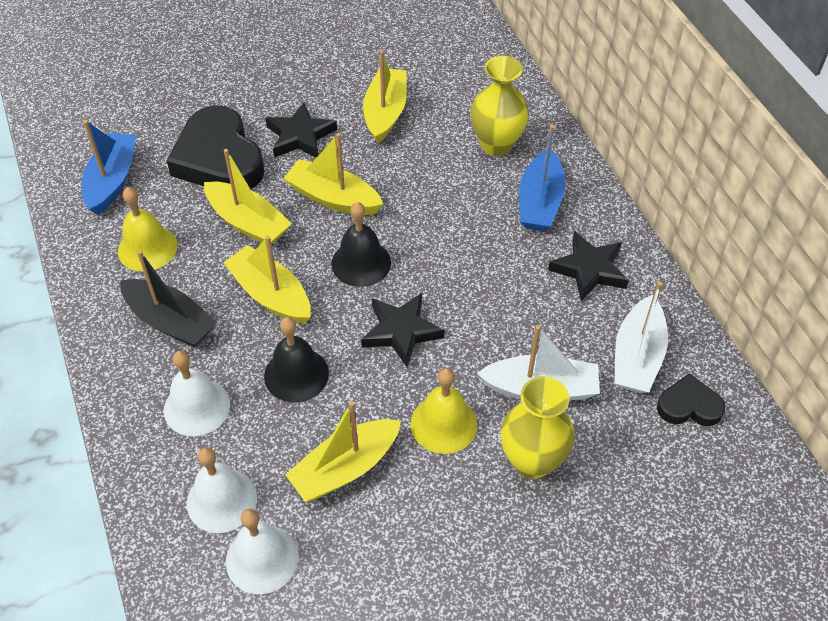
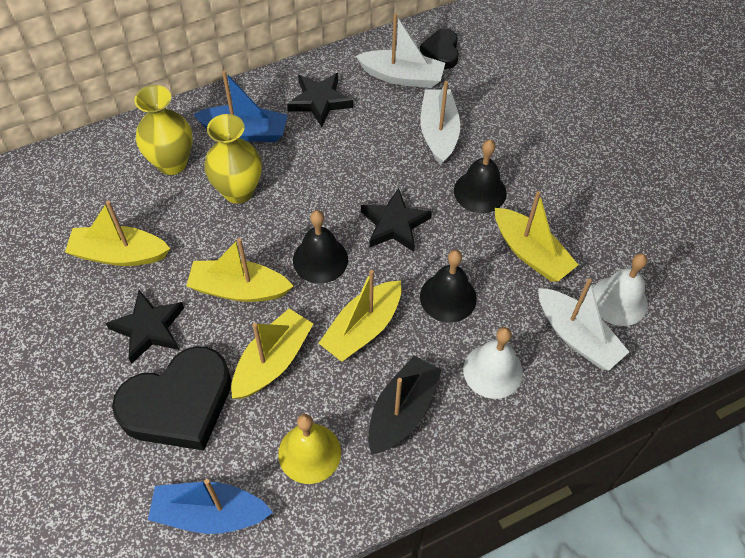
camera: 95 degrees left, 5 degrees up
white bell [187,447,257,533] -> white boat [538,278,629,371]
yellow boat [283,133,383,215] -> yellow boat turned 75 degrees clockwise [186,238,294,302]
yellow bell [411,368,477,454] -> black bell [454,140,507,213]
yellow vase [500,376,575,479] -> yellow vase moved to [204,114,262,204]

